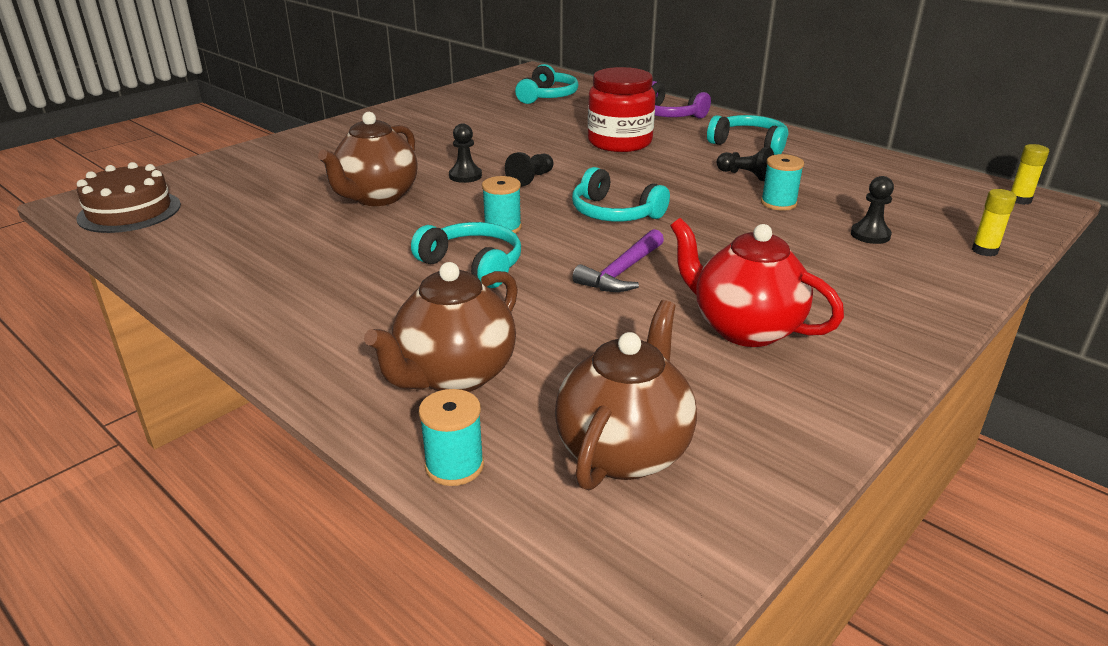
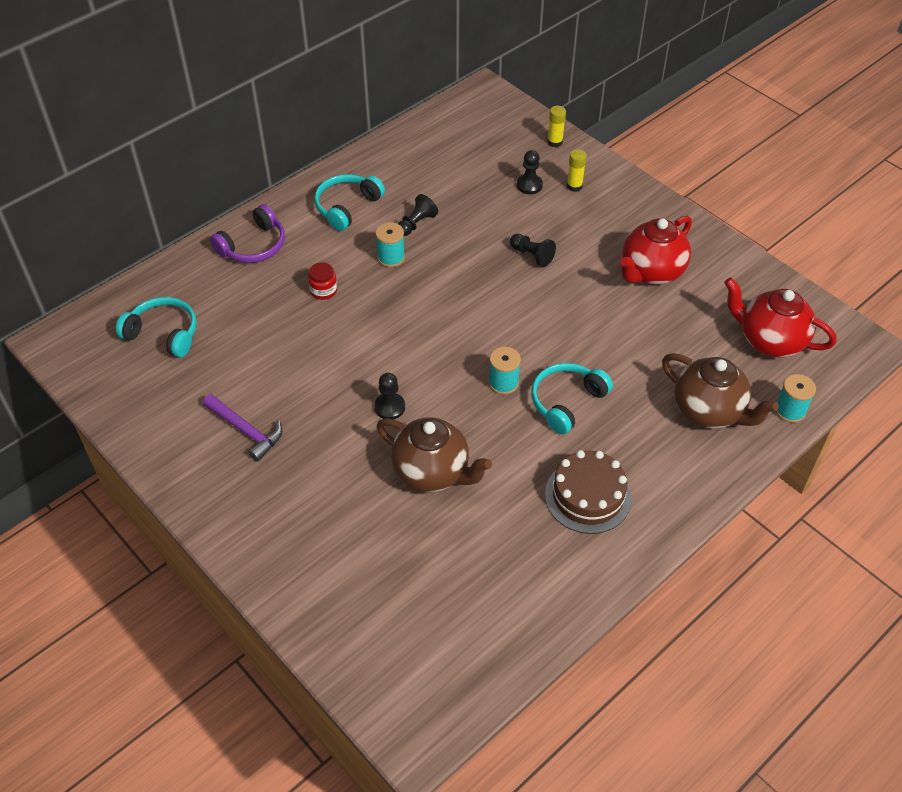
camera: 85 degrees left, 20 degrees up
brown cake [76,162,181,233] -> brown cake moved to [545,450,632,534]
black pawn [505,152,554,187] -> black pawn moved to [510,234,556,267]
brown teapot [555,300,697,490] -> red teapot [724,277,836,357]
turquoise headphones [572,167,670,221] -> none
purple hammer [573,229,664,292] -> purple hammer moved to [203,394,282,462]
red jar [588,67,656,152] -> red jar [308,262,337,300], size x0.45
turquoise spool [761,154,804,211] -> turquoise spool moved to [375,222,405,267]
yellow glue stick [1011,144,1049,205] -> yellow glue stick moved to [567,149,587,192]

